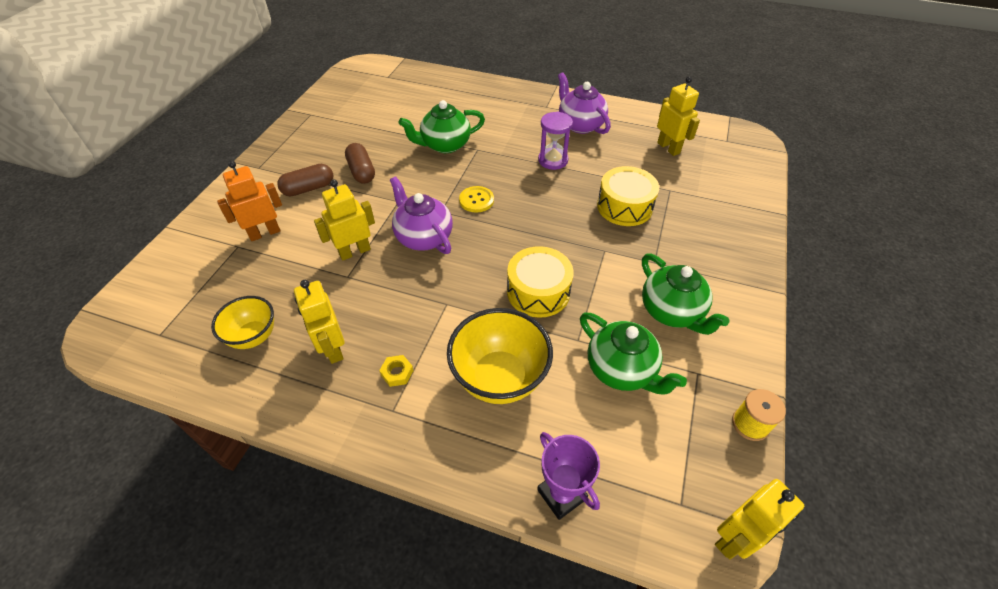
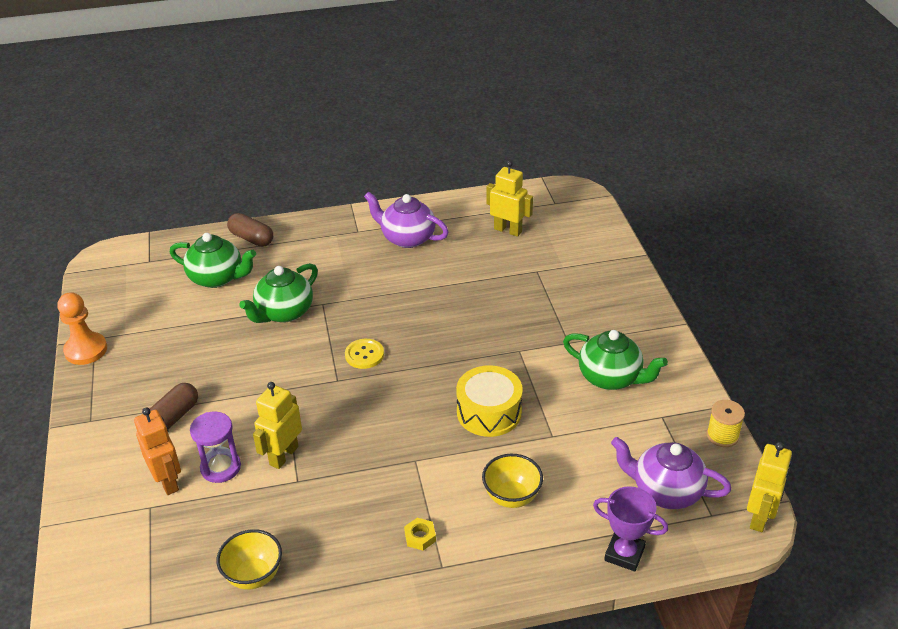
camera: 30 degrees left, 10 degrees down
orange robot [217,161,282,241] -> orange robot turned 120 degrees clockwise [134,407,181,495]
yellow robot [294,280,345,364] -> none
brown capsule [345,143,375,184] -> brown capsule moved to [227,213,273,247]
purple teapot [390,177,453,254] -> purple teapot moved to [611,437,732,509]
yellow bowl [447,308,553,404] -> yellow bowl [482,454,543,508], size x0.62
purple hourglass [538,112,573,170] -> purple hourglass moved to [190,412,241,483]
green teapot [580,312,687,394] -> green teapot moved to [170,233,256,288]
yellow drum [597,166,659,226] -> none
none -> orange pawn [58,292,107,365]

